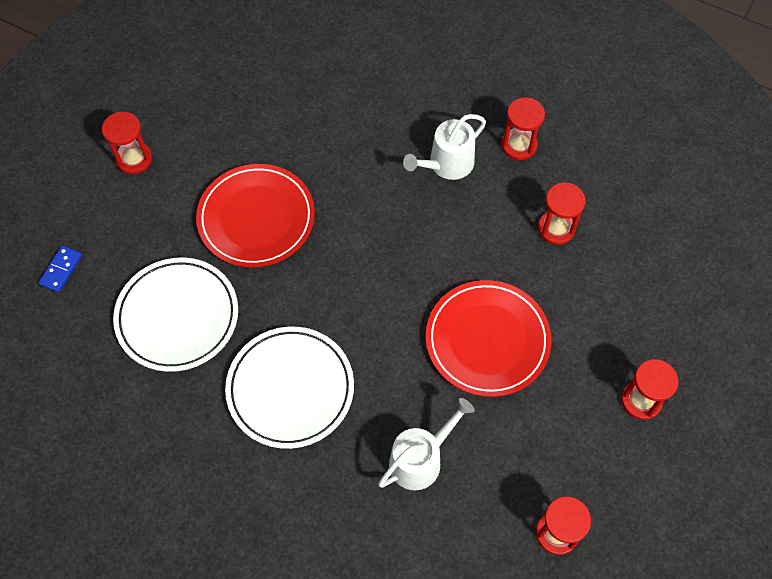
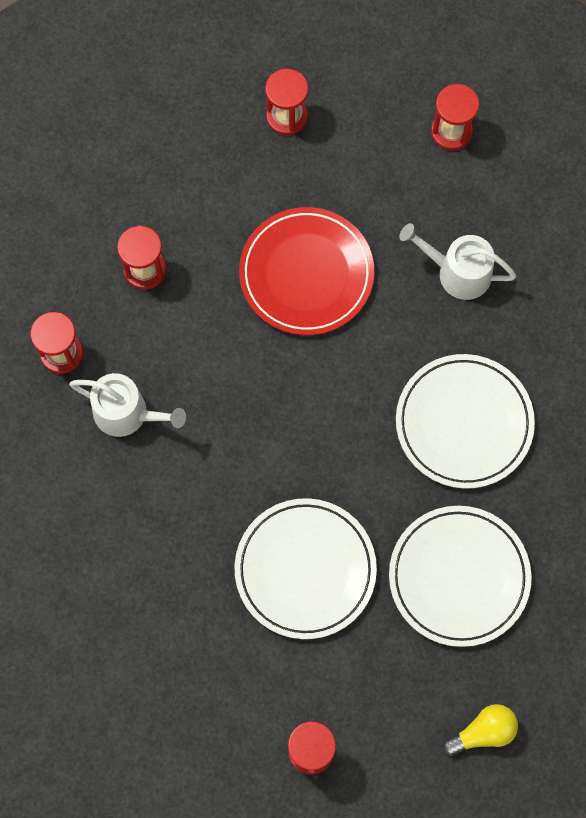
camera: 120 degrees left, 10 degrees up
blue domino [39,246,82,292] -> yellow light bulb [442,704,518,756]
red plate [196,164,315,267] -> white plate [235,498,377,639]

